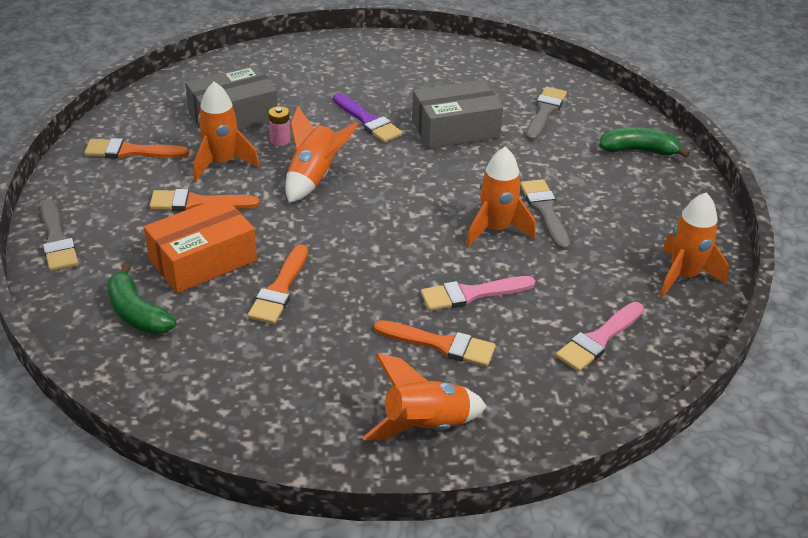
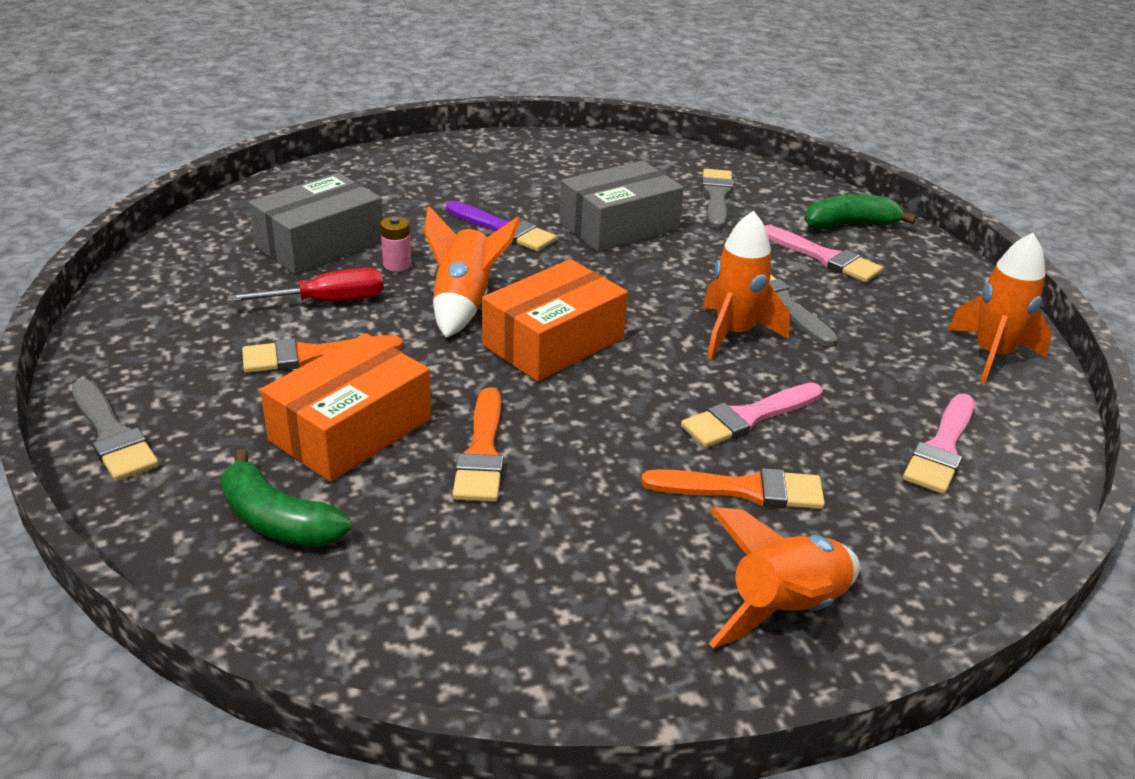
camera: 15 degrees left, 5 degrees down
orange brush [84,138,189,158] -> none
orange rocket [194,82,260,181] -> red screwdriver [227,268,384,302]
none -> orange box [482,259,628,382]
none -> pink brush [765,225,883,282]

